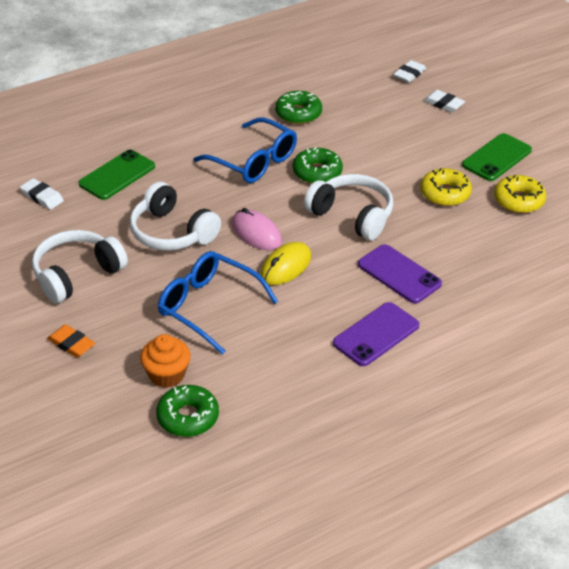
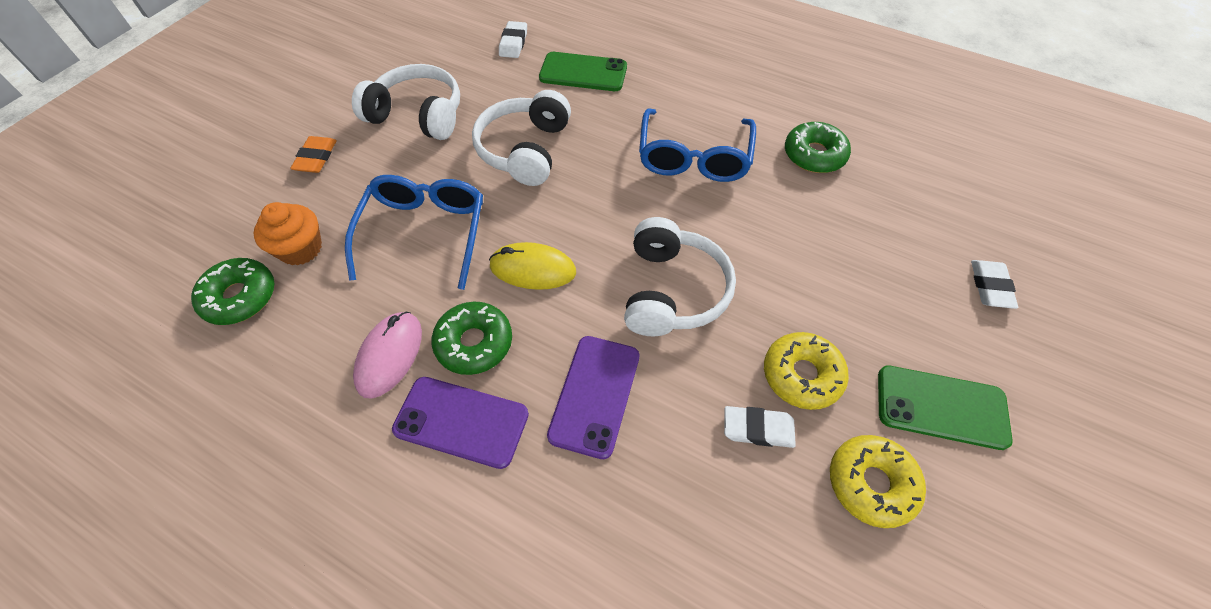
camera: 60 degrees right, 15 degrees up
pink mouse [231,208,282,250] -> pink mouse moved to [353,311,422,398]
green donut [293,147,343,184] -> green donut moved to [432,302,512,375]
white eraser [393,60,426,83] -> white eraser moved to [724,406,796,448]

